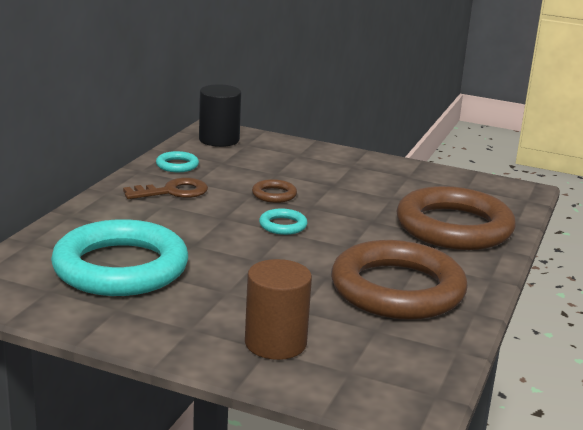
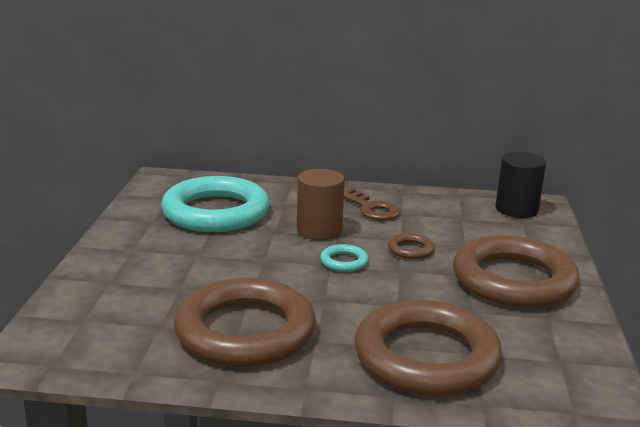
camera: 75 degrees right, 0 degrees up
turquoise ring [156,151,199,172] -> none
brown cylinder [245,259,312,360] -> brown cylinder moved to [297,169,345,240]
none -> brown ring [453,235,580,308]

